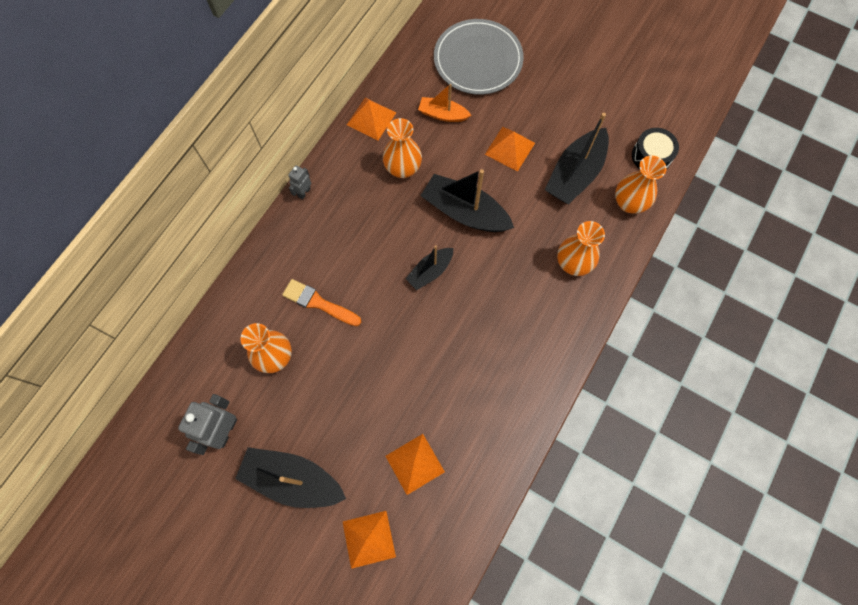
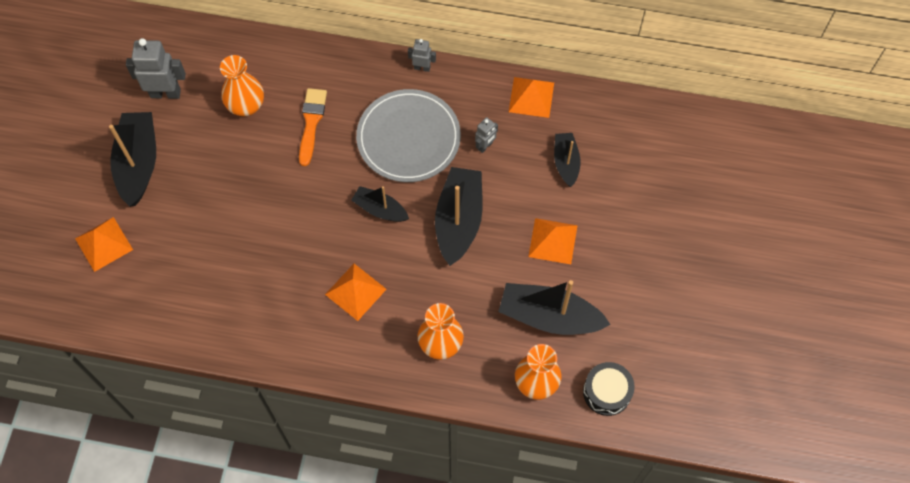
camera: 70 degrees right, 5 degrees down
orange vase [383,118,422,178] -> grey robot [475,117,498,153]
orange pyramid [386,434,445,495] -> orange pyramid moved to [325,264,387,321]
orange boat [418,84,471,122] -> black boat [554,133,581,187]
grey plate [434,19,524,95] -> grey plate moved to [356,89,461,182]

